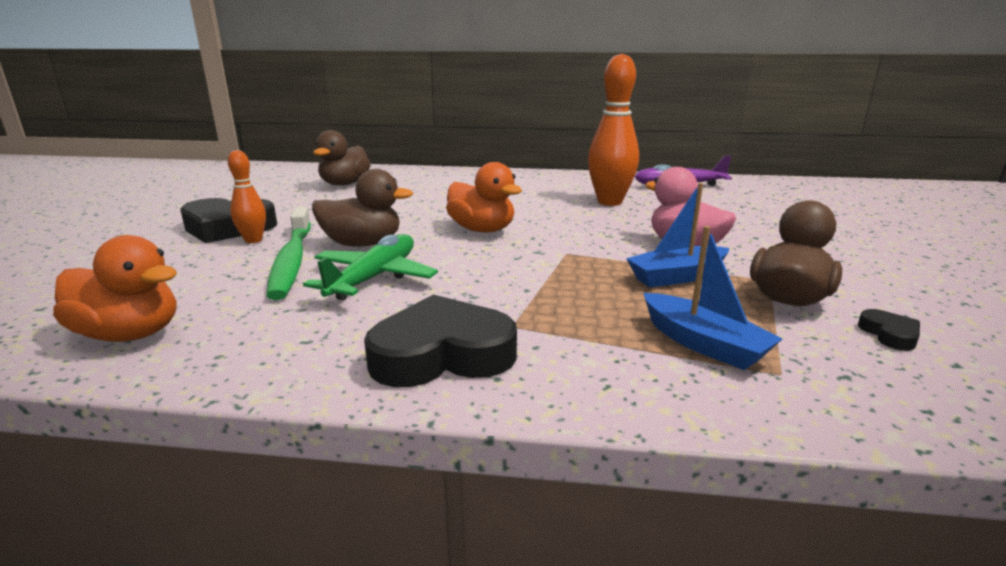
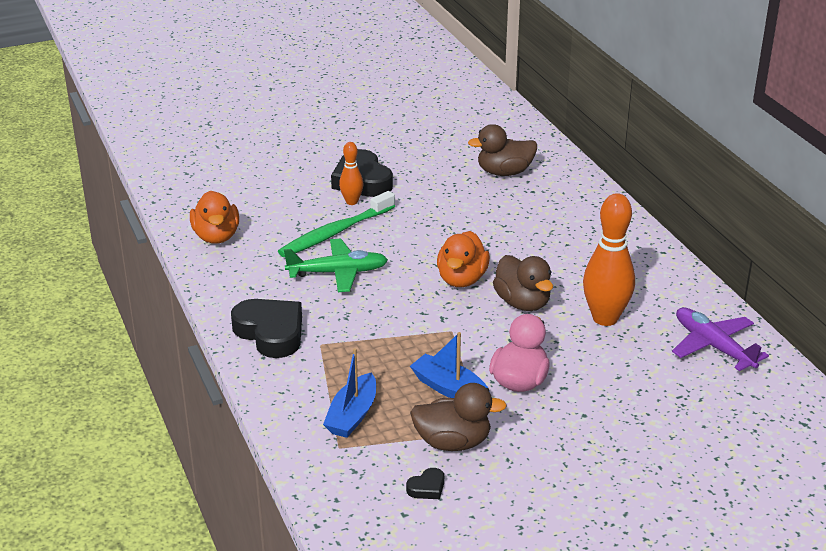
camera: 60 degrees right, 10 degrees up
brown duck [312,169,413,247] -> brown duck moved to [493,255,553,311]

